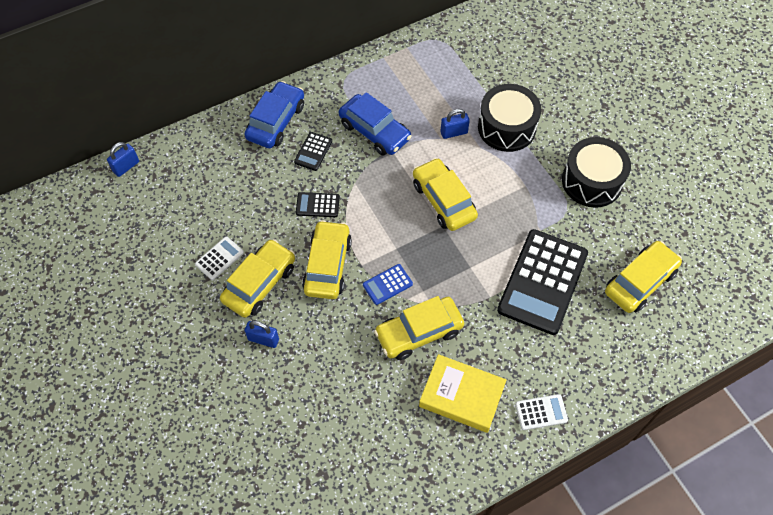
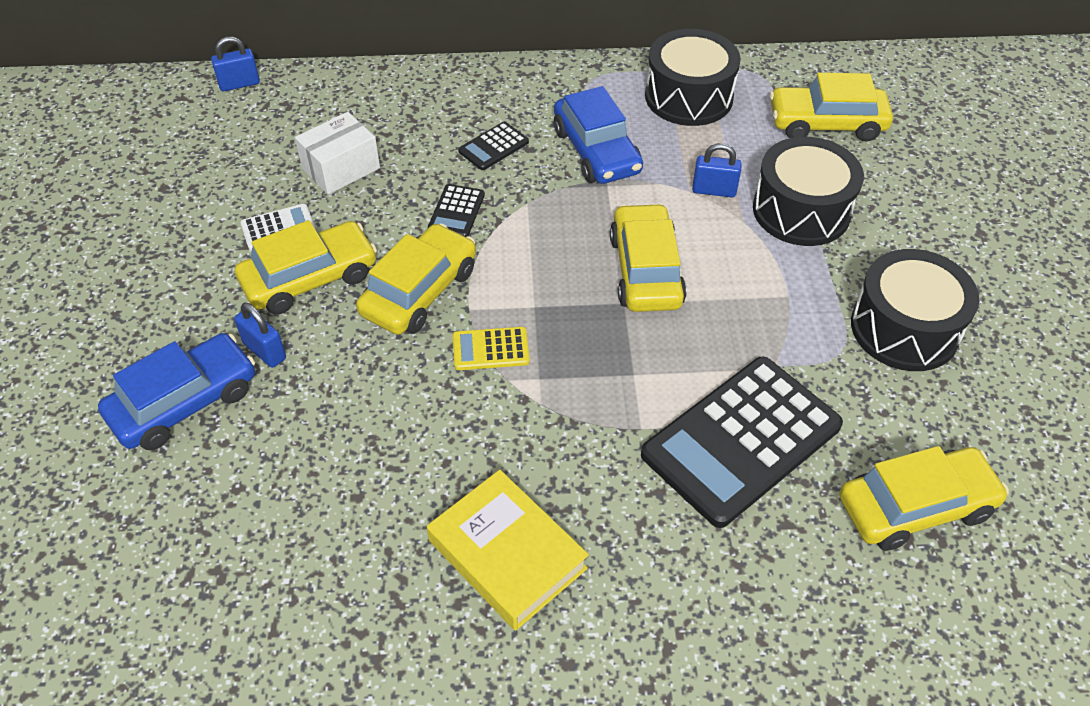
camera: 25 degrees right, 10 degrees down
blue car [244,81,304,148] -> blue car moved to [98,333,255,450]
black calculator [296,192,340,217] -> black calculator turned 105 degrees counterclockwise [428,184,485,237]
blue calculator [363,264,413,305] -> yellow calculator [453,327,530,370]
yellow car [374,296,464,360] -> yellow car moved to [769,73,893,141]
white calculator [515,394,568,430] -> none
none -> white box [295,112,380,195]
none -> black drum [645,29,741,126]

